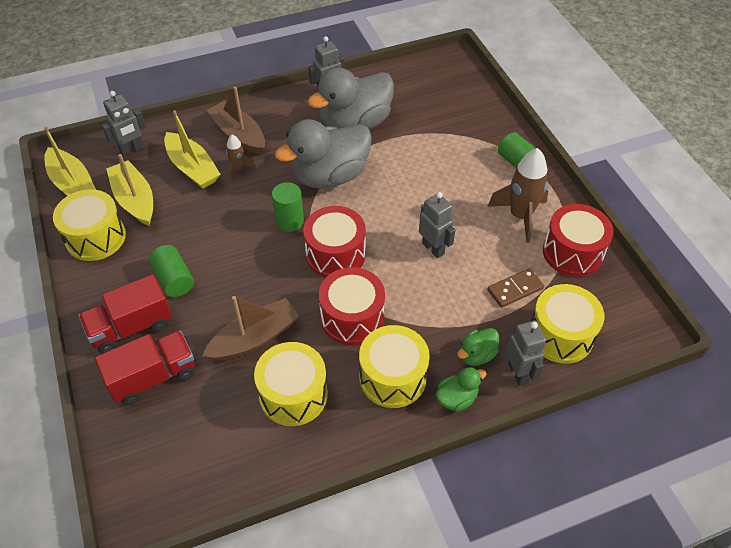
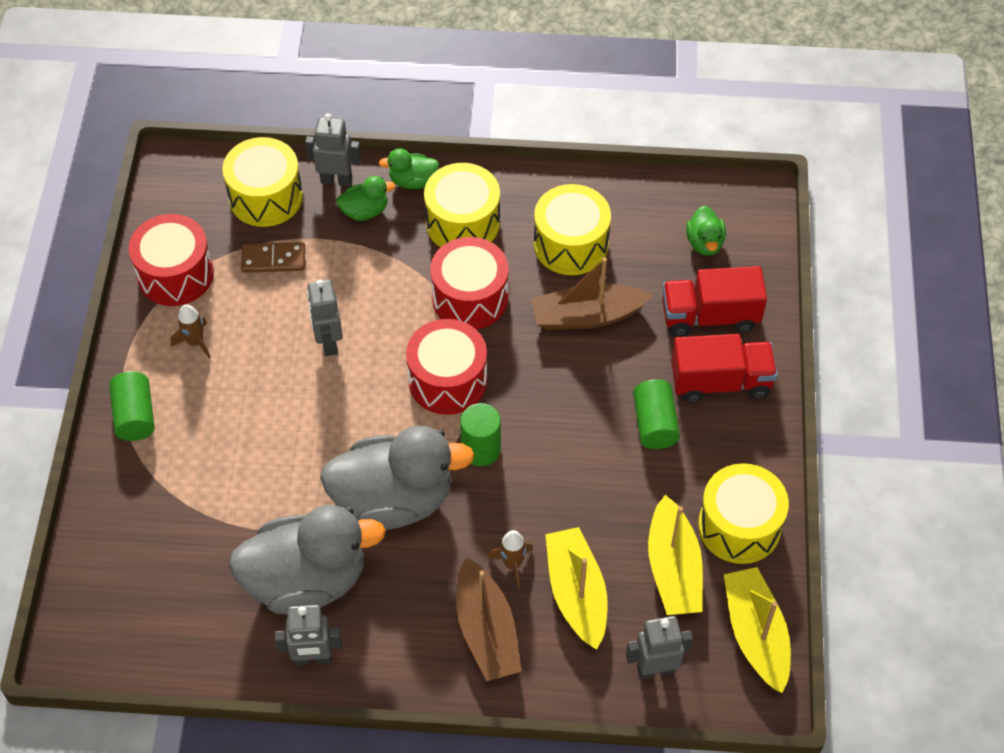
camera: 155 degrees left, 5 degrees up
brown rocket [487,148,548,243] -> brown rocket [171,304,211,359], size x0.53
grey robot [506,321,546,386] -> grey robot turned 90 degrees clockwise [305,114,362,186]
none -> green duck [686,206,726,256]

